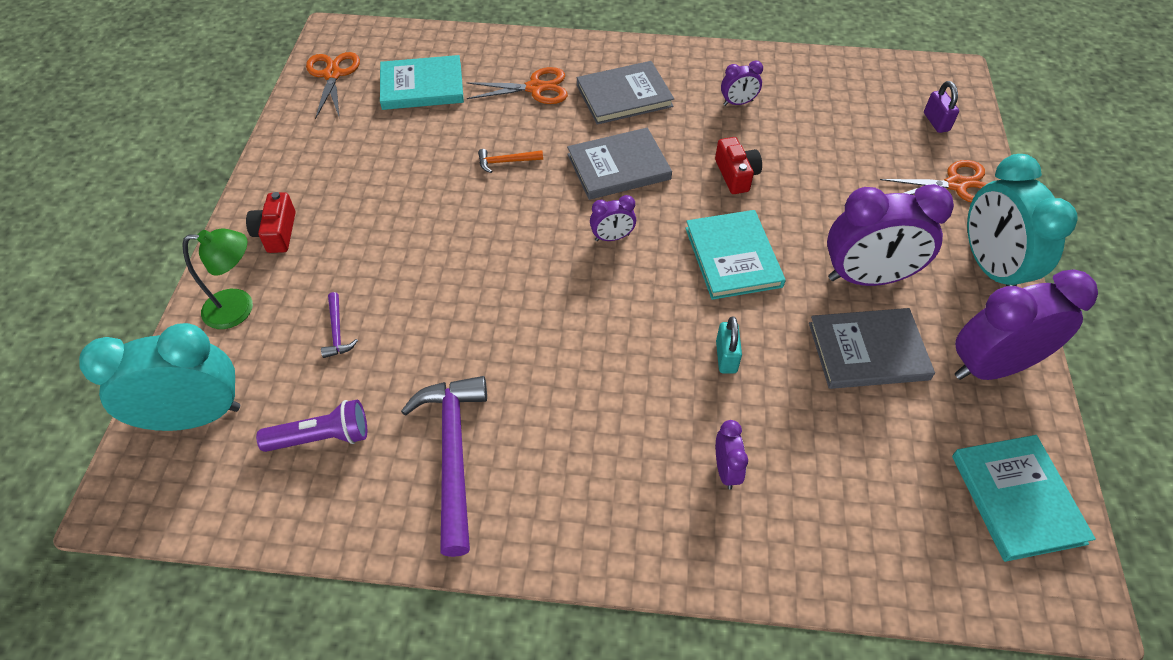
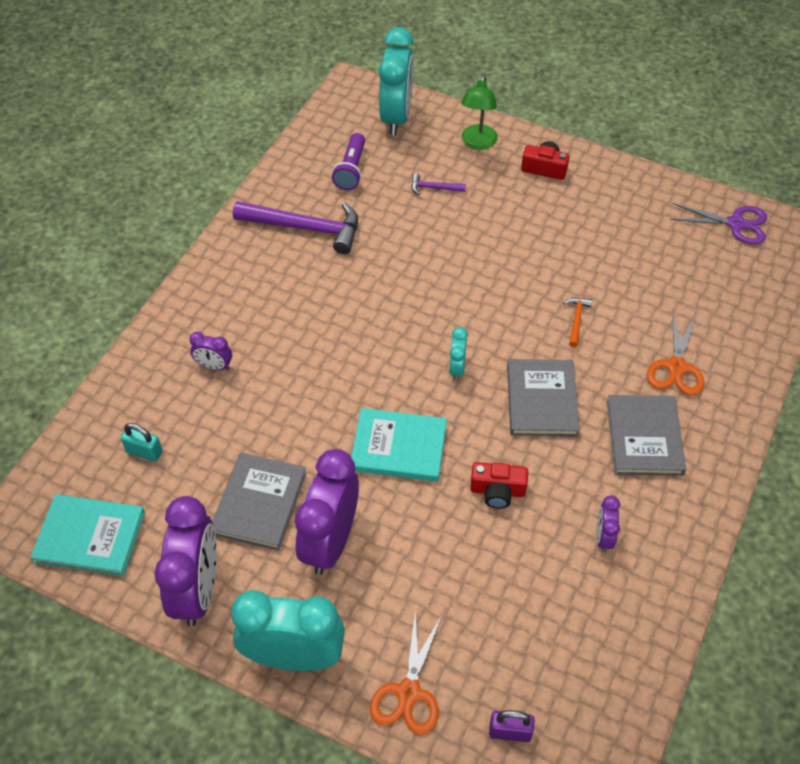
camera: 110 degrees right, 0 degrees up
orange scissors [306,52,360,119] -> purple scissors [670,203,767,245]
turquoise book [380,55,464,110] -> none
purple clock [590,195,636,241] -> turquoise clock [449,327,468,381]
turquoise padlock [716,317,742,373] -> turquoise padlock moved to [121,423,163,462]

